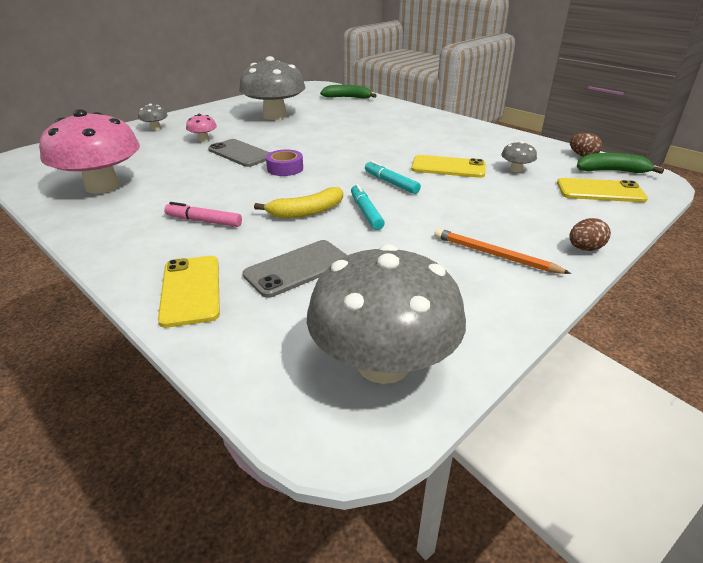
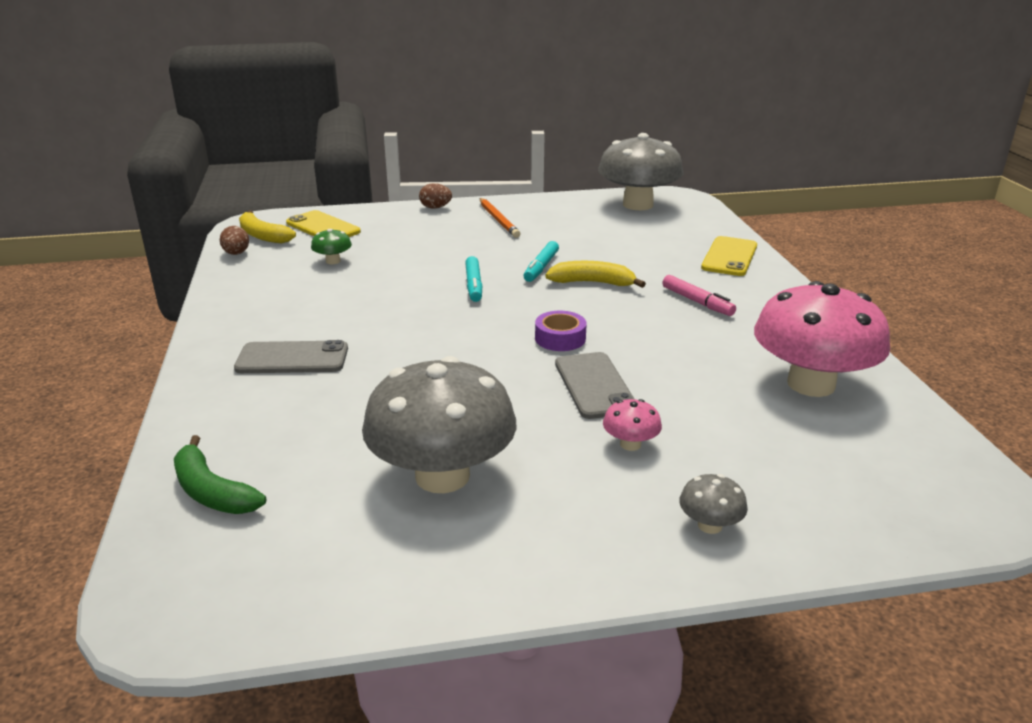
camera: 145 degrees left, 5 degrees down
grey phone [243,240,347,298] -> grey phone moved to [234,340,348,373]
yellow phone [411,155,486,178] -> none
grey mushroom [501,141,537,172] -> green mushroom [311,229,352,264]
green banana [577,153,664,174] -> yellow banana [239,210,296,243]

